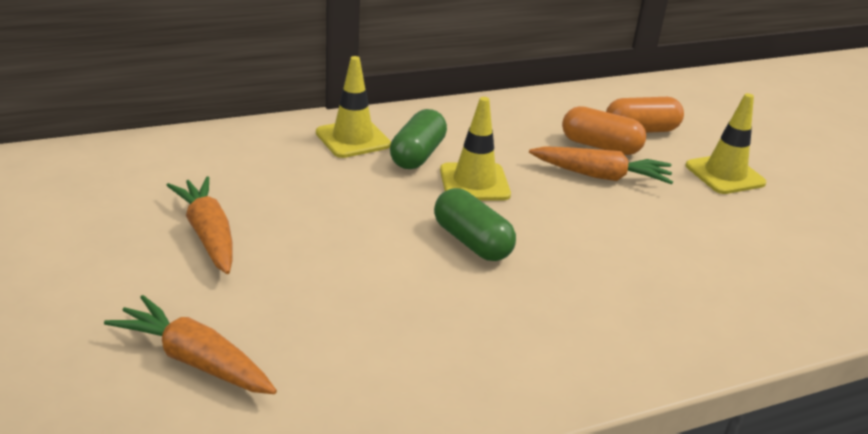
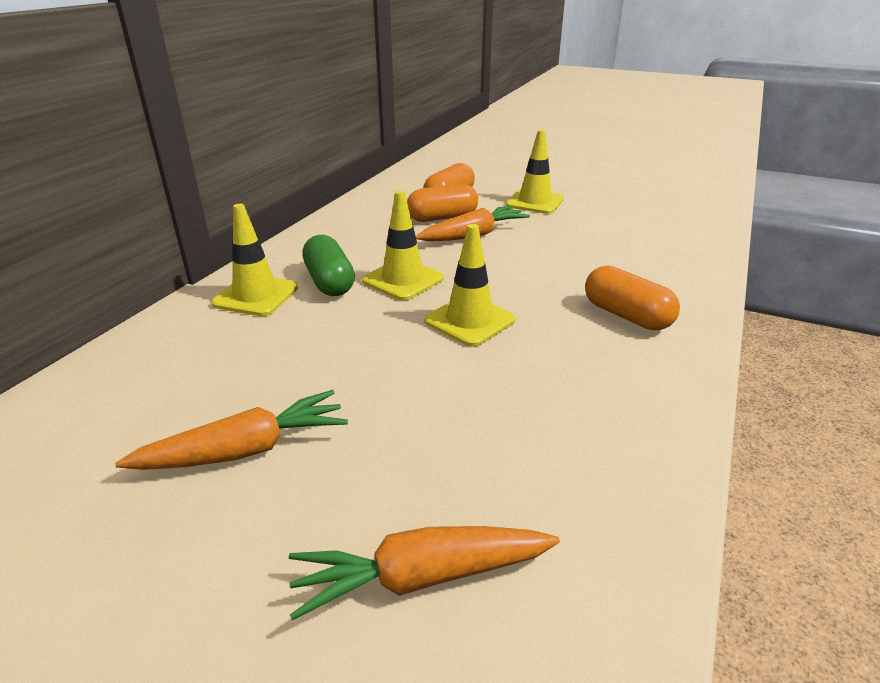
camera: 40 degrees left, 0 degrees up
orange carrot [166,177,233,274] -> orange carrot turned 135 degrees clockwise [115,390,348,470]
green capsule [434,188,516,261] -> yellow traffic cone [424,224,516,347]
none -> orange capsule [585,266,680,330]

